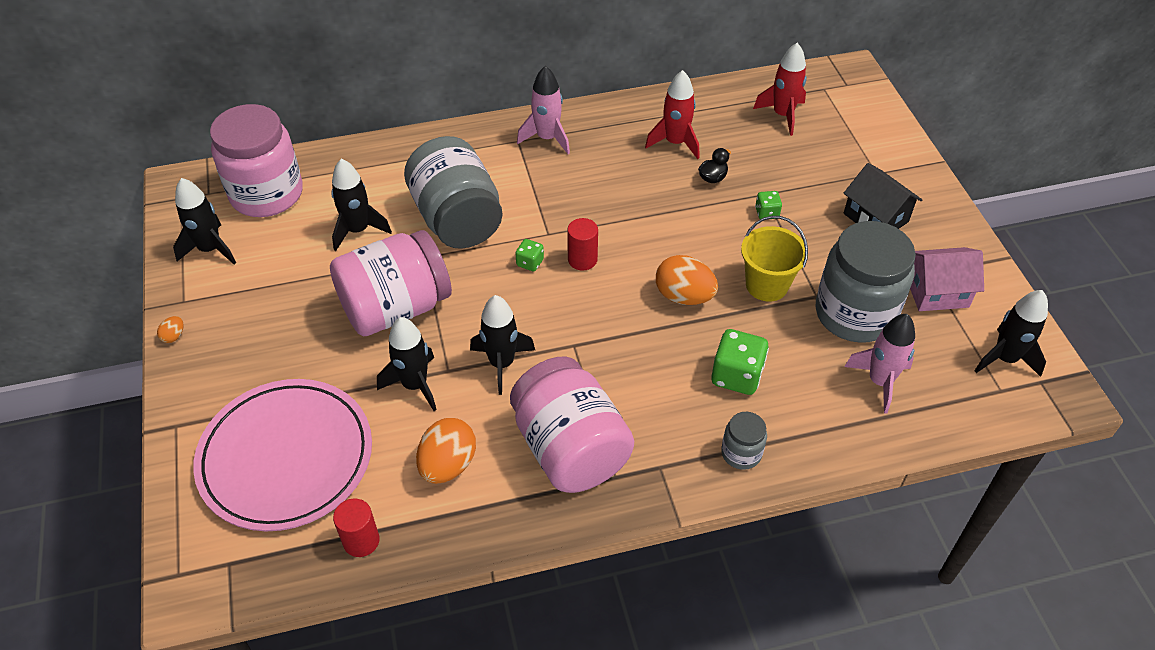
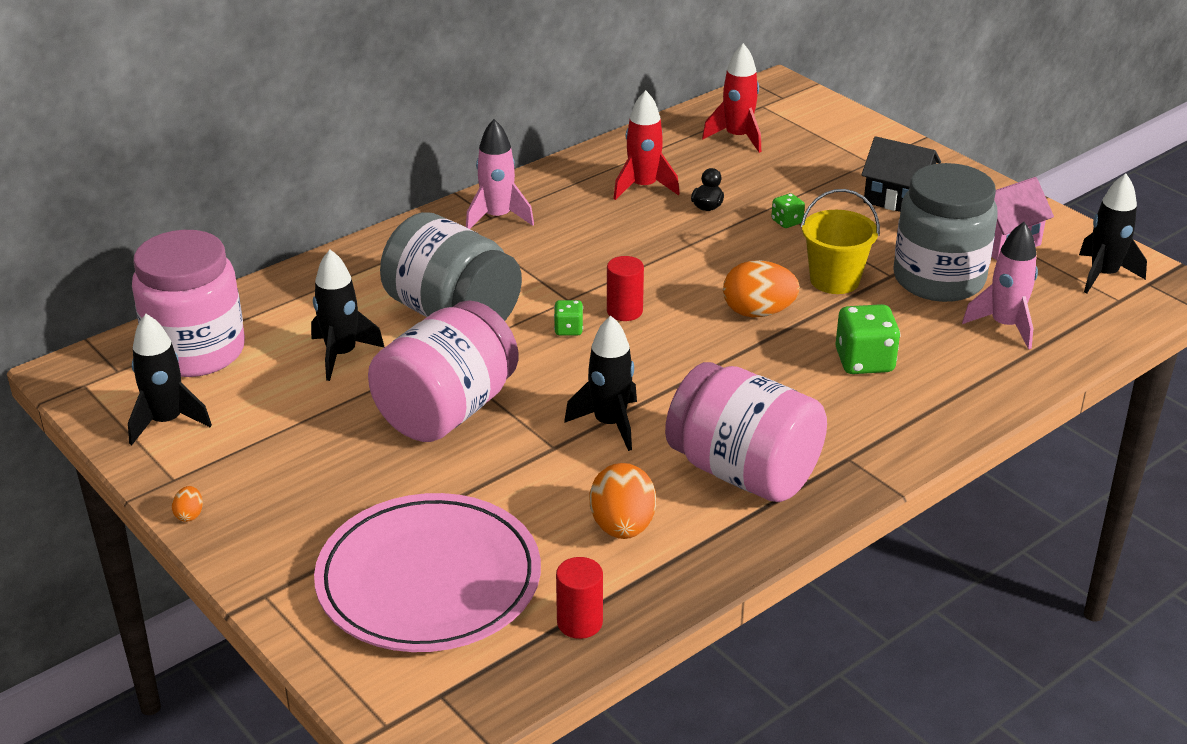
camera: 25 degrees left, 15 degrees down
black rocket [377,317,437,411] -> none
grey jar [721,412,767,470] -> none

